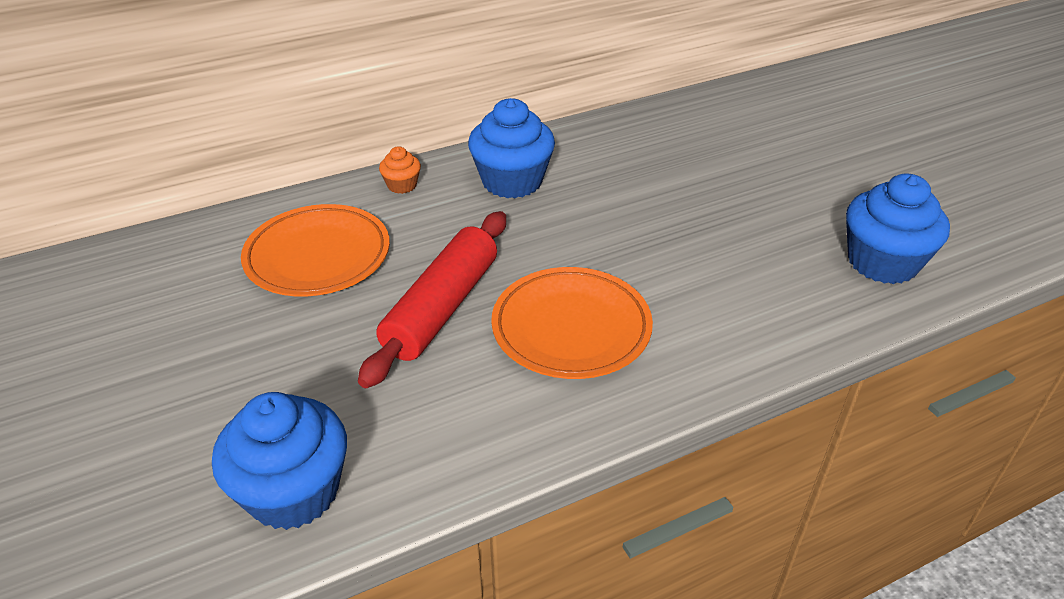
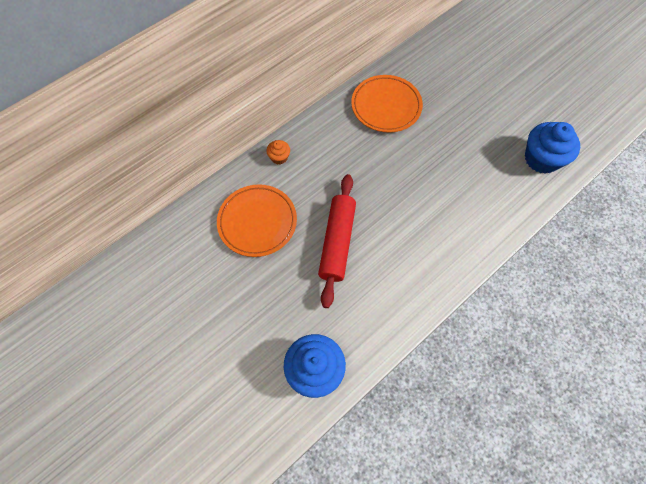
camera: 15 degrees left, 25 degrees up
blue cupcake [468,98,555,198] -> none
orange plate [491,267,653,379] -> orange plate moved to [351,75,423,133]

